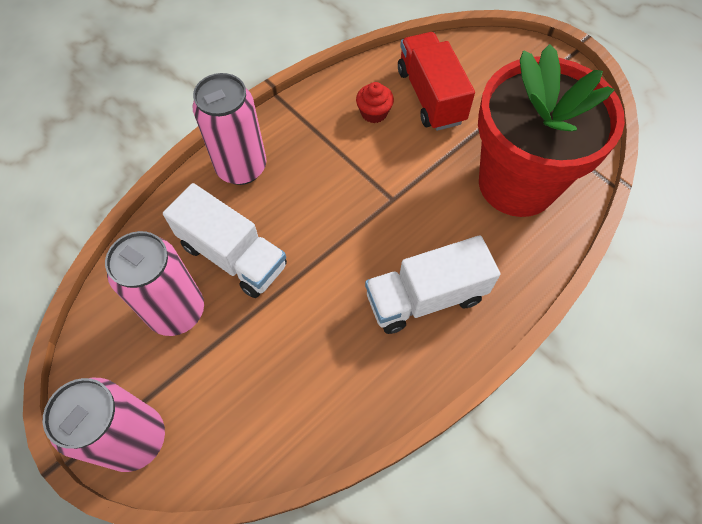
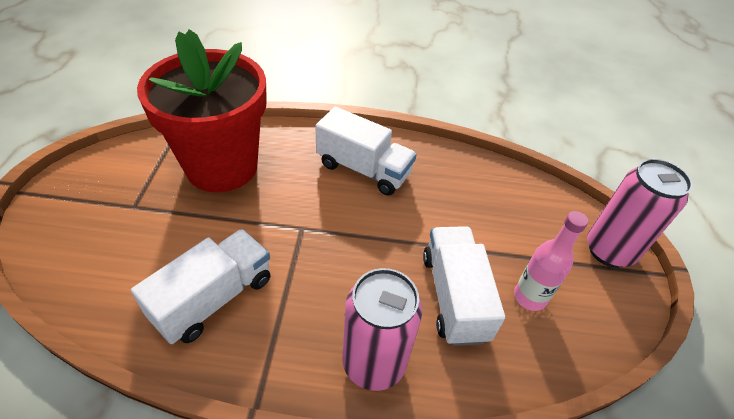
camera: 135 degrees left, 15 degrees down
pink can [105,231,204,336] -> pink bottle [514,211,588,311]
red cupcake [356,82,394,123] -> white truck [131,229,270,344]
red truck [398,32,475,131] -> none

